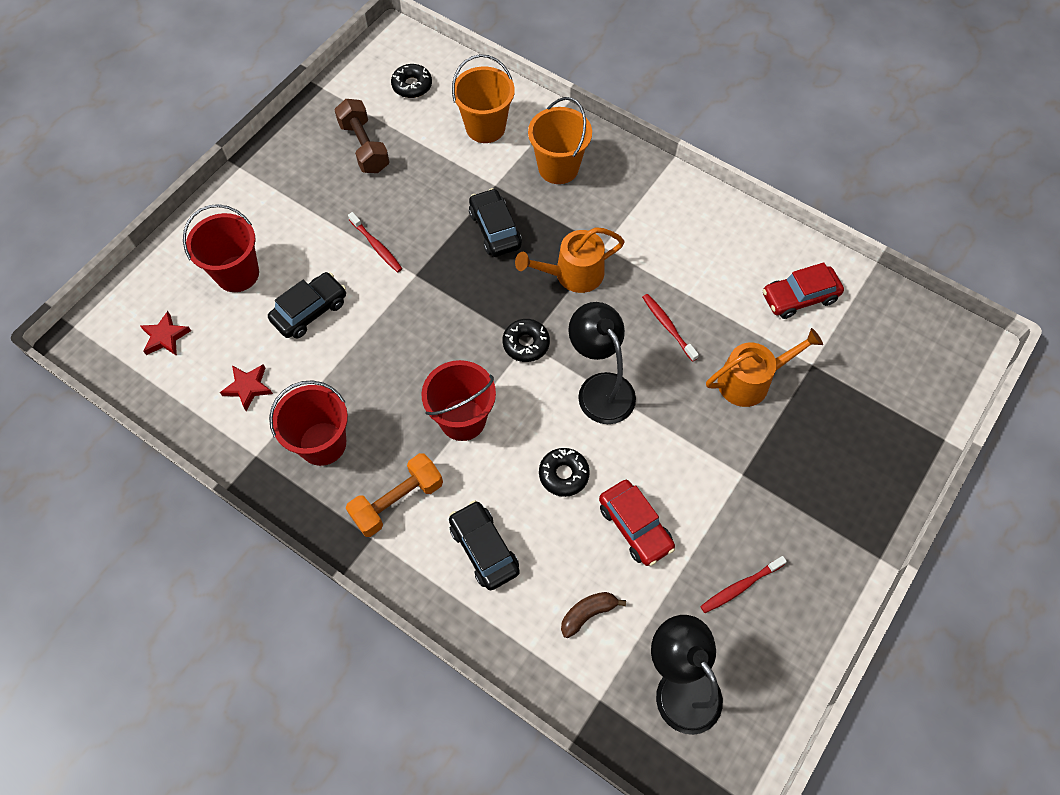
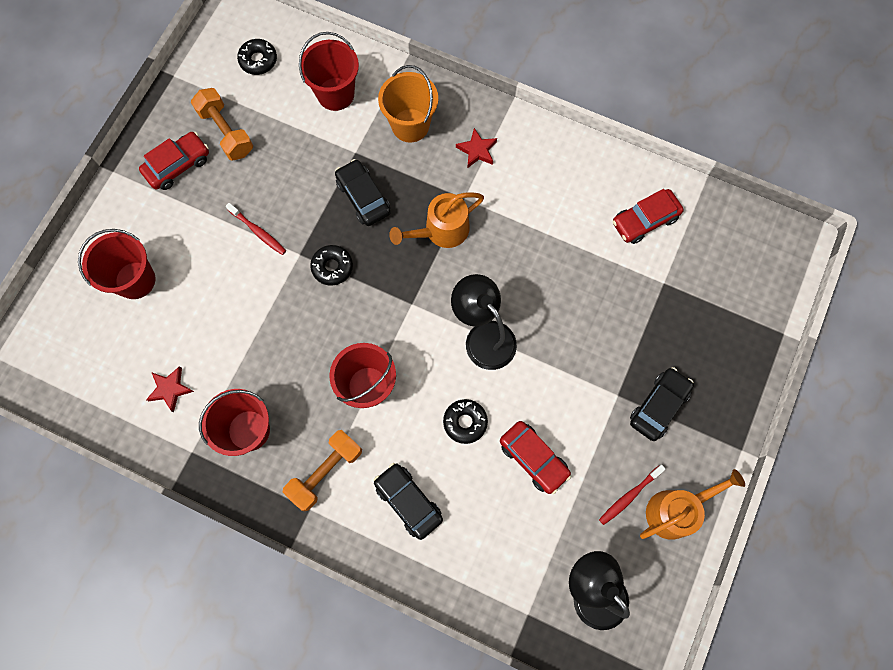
camera: 10 degrees left, 10 degrees up
red star [140,311,191,356] -> red star moved to [456,128,497,168]
black car [268,272,346,339] -> black car moved to [630,367,694,441]
brown dumbbell [335,99,389,173] -> orange dumbbell [191,88,253,161]
orange bucket [452,54,515,143] -> red bucket [299,32,359,111]
black donut [503,319,550,362] -> black donut moved to [310,245,353,286]
brown banana [561,592,626,638] -> none
red toothbrush [642,294,699,362] -> none
orange watering can [706,328,823,407] -> orange watering can moved to [640,469,745,540]
none -> red car [139,132,209,190]

